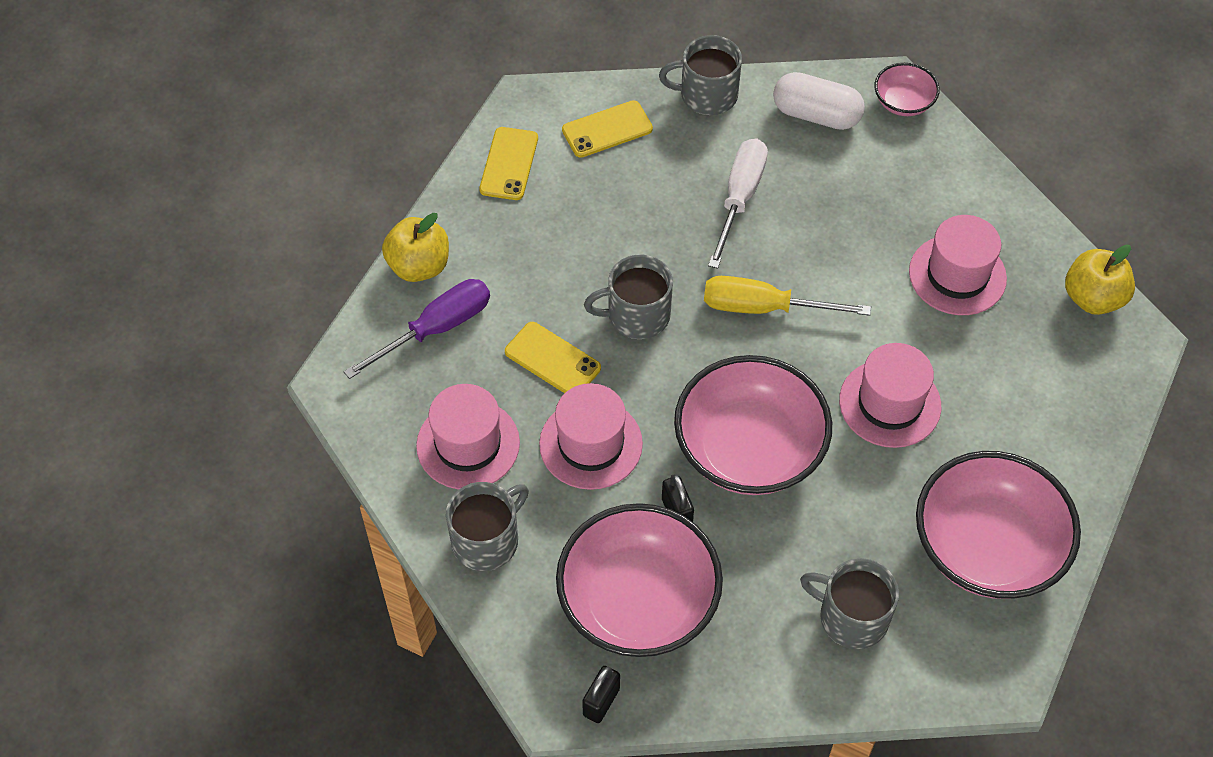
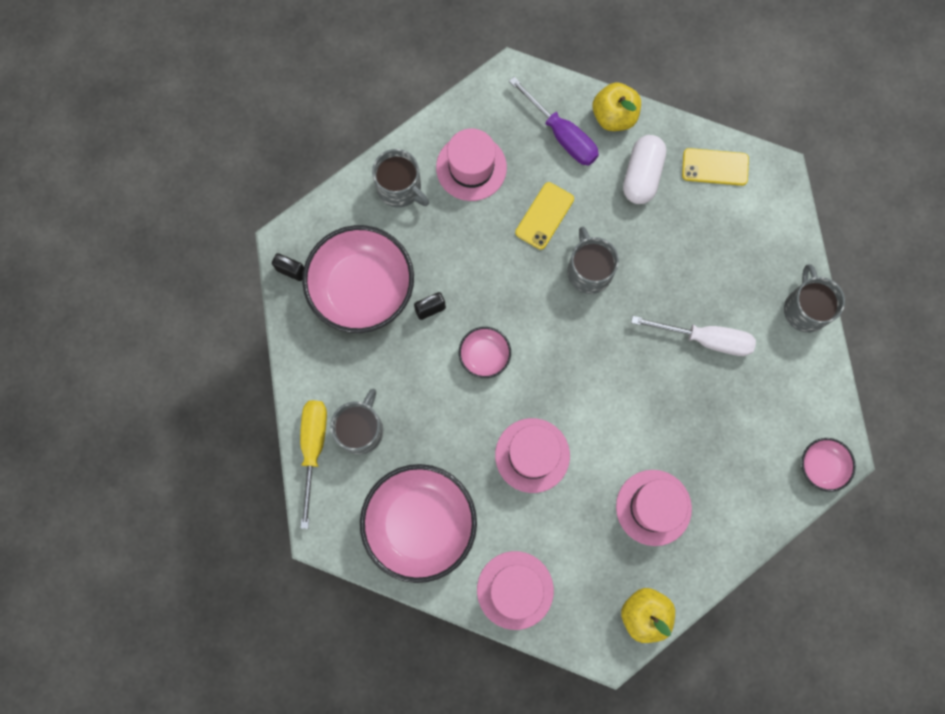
camera: 85 degrees right, 20 degrees up
pink hat [539,383,643,490] -> pink hat moved to [477,551,554,630]
yellow phone [562,100,653,158] -> none
pink bowl [674,355,832,495] -> pink bowl [459,327,511,378], size x0.48
yellow screwdriver [704,276,871,316] -> yellow screwdriver moved to [300,400,327,529]
white capsule [773,72,865,130] -> white capsule moved to [623,135,667,204]

